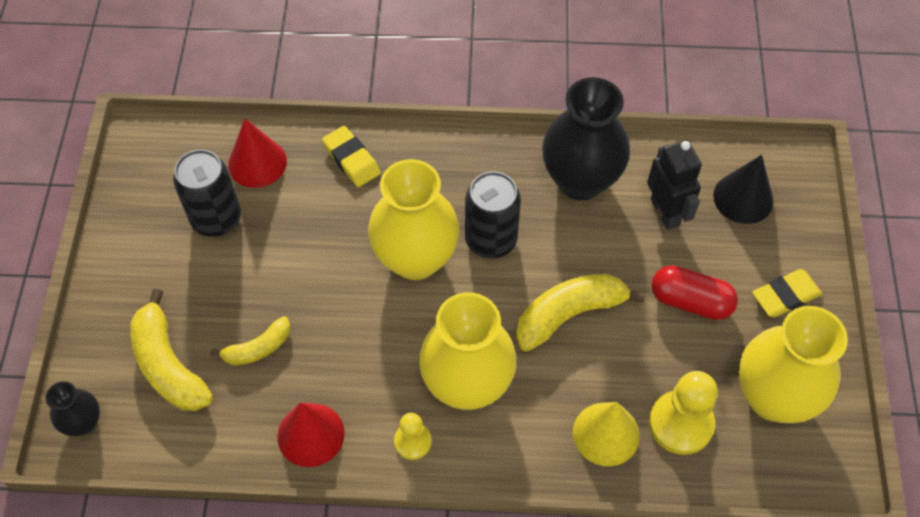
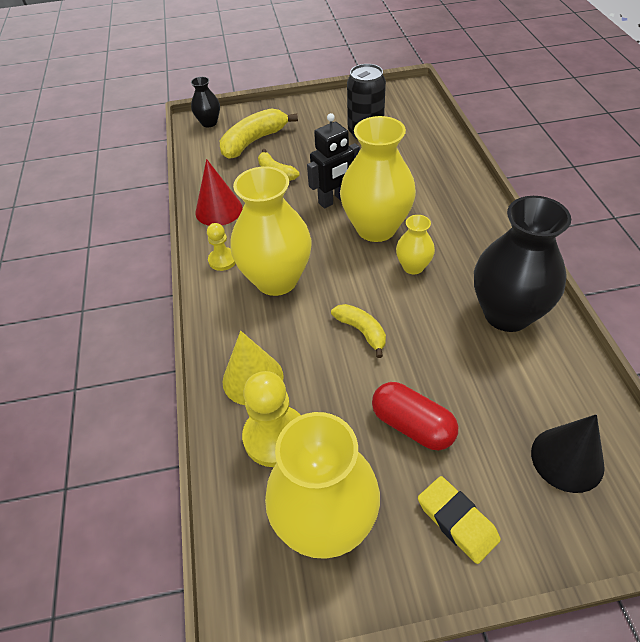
camera: 80 degrees right, 10 degrees down
red cone [228,119,287,188] -> none
yellow eraser [322,126,381,187] -> none
black can [465,171,521,259] -> yellow vase [396,215,435,274]
yellow banana [516,274,646,352] -> yellow banana [331,304,386,358], size x0.59
black robot [647,140,702,230] -> black robot moved to [307,113,360,209]
red capsule [651,265,738,320] -> red capsule turned 60 degrees counterclockwise [372,382,458,450]

